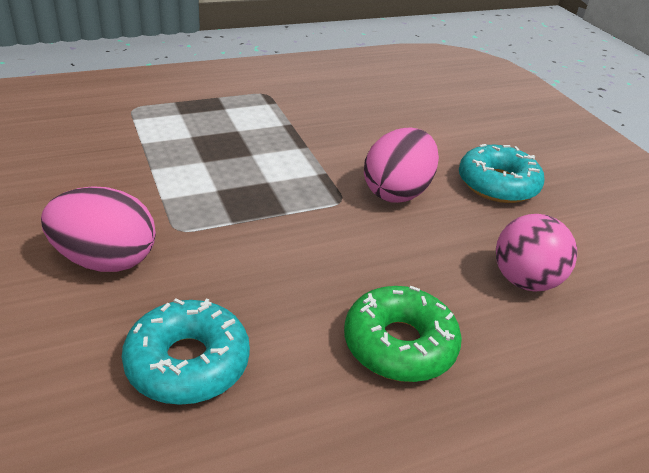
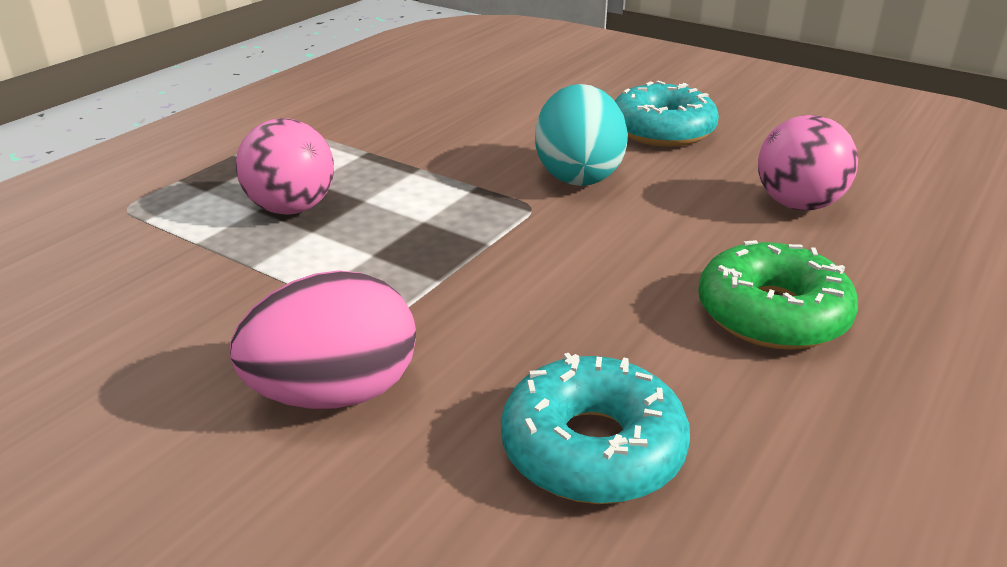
camera: 30 degrees left, 5 degrees down
pink egg [364,128,439,203] -> turquoise egg [535,84,628,186]
none -> pink ball [236,118,334,215]

